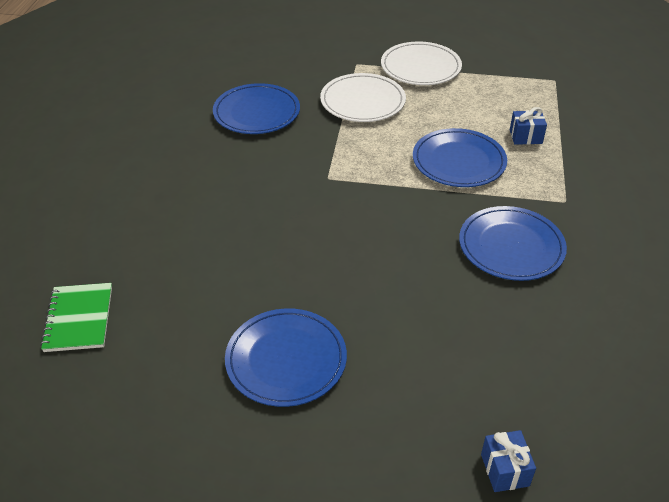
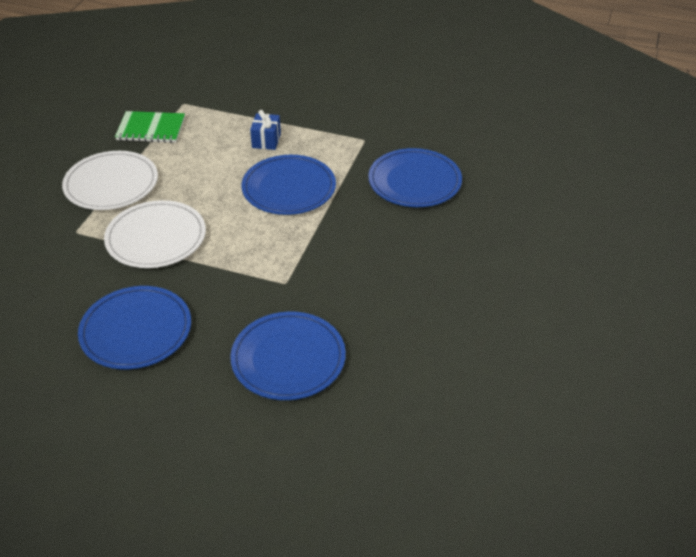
camera: 80 degrees left, 0 degrees up
green notebook [40,283,112,352] -> green notebook moved to [115,111,185,143]
blue plate [225,308,347,407] -> blue plate moved to [230,311,346,400]
blue gift [481,430,536,492] -> none

